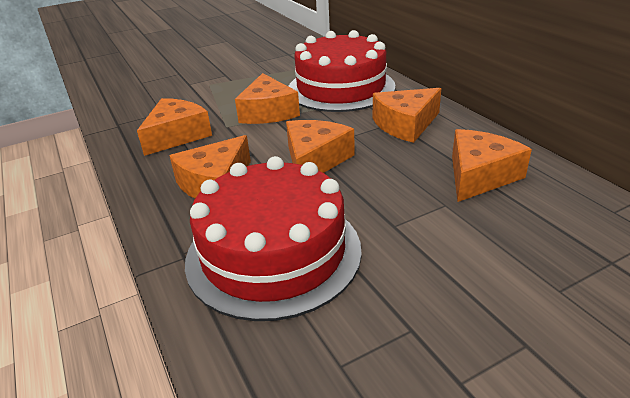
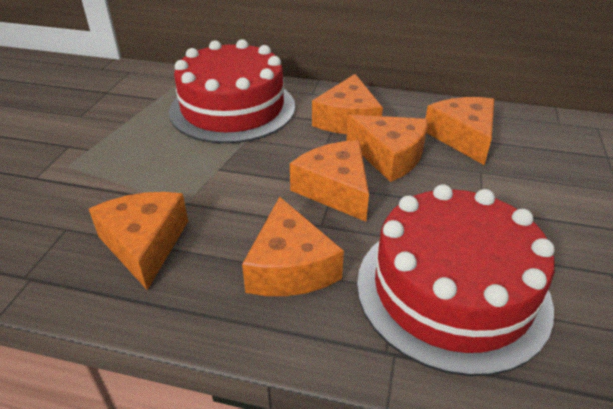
camera: 50 degrees left, 5 degrees up
orange cheese [235,73,300,124] -> orange cheese moved to [346,115,427,182]

